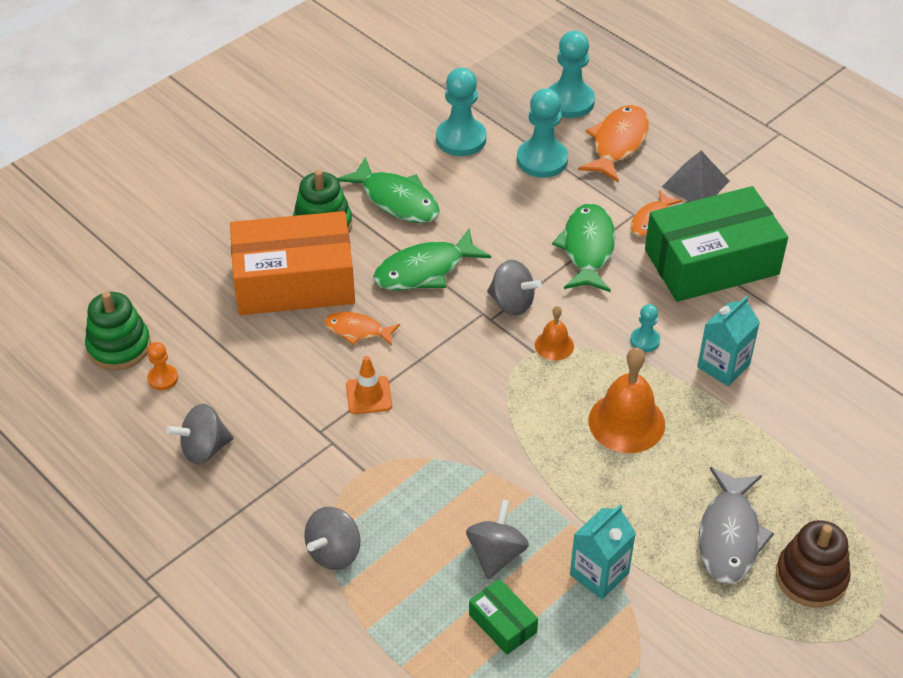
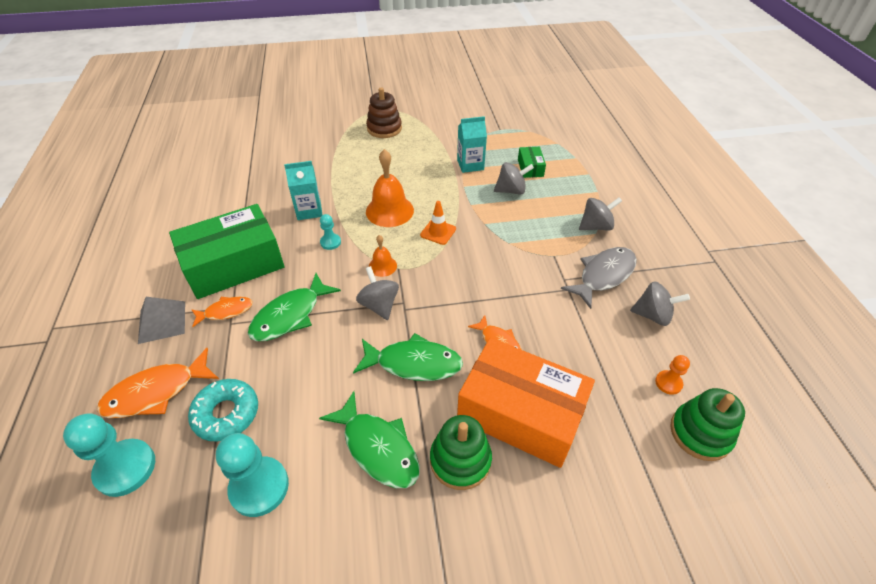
camera: 145 degrees left, 0 degrees up
green fish [337,157,440,223] -> green fish turned 150 degrees clockwise [319,391,420,488]
orange traffic cone [346,356,392,414] -> orange traffic cone moved to [420,201,456,245]
grey spinning top [466,499,529,579] -> grey spinning top turned 150 degrees counterclockwise [494,162,534,195]
turquoise pawn [517,88,568,178] -> turquoise donut [188,379,258,442]
green box [645,186,788,302] -> green box turned 45 degrees counterclockwise [169,204,285,299]
grey fish [699,467,774,584] -> grey fish moved to [561,247,637,309]

